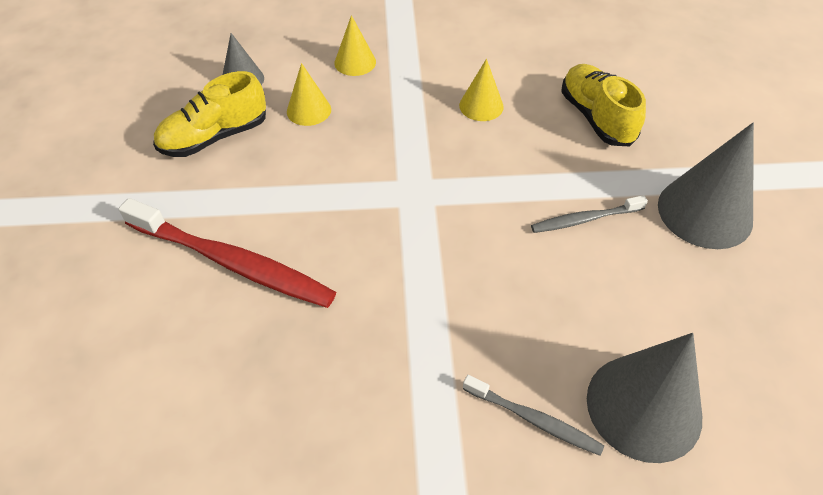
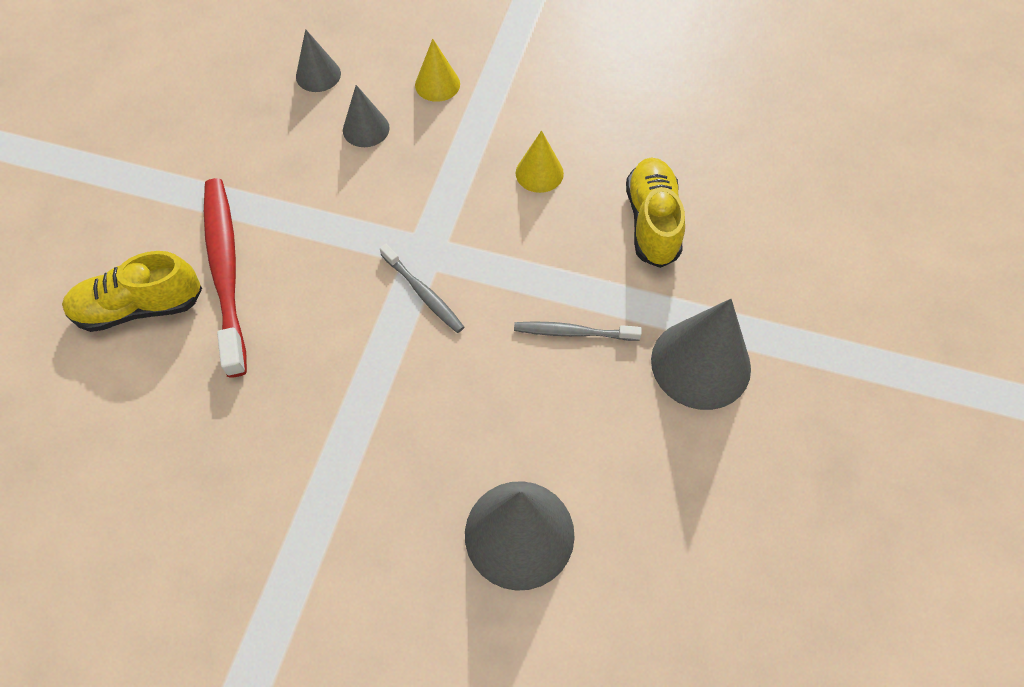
camera: 20 degrees right, 10 degrees up
red toothbrush [118,198,336,308] -> red toothbrush turned 150 degrees counterclockwise [204,178,247,378]
yellow shoe [153,71,266,157] -> yellow shoe moved to [62,251,202,332]
yellow cone [287,63,331,126] -> grey cone [343,85,390,147]
grey toothbrush [463,375,604,456] -> grey toothbrush moved to [380,244,464,333]

